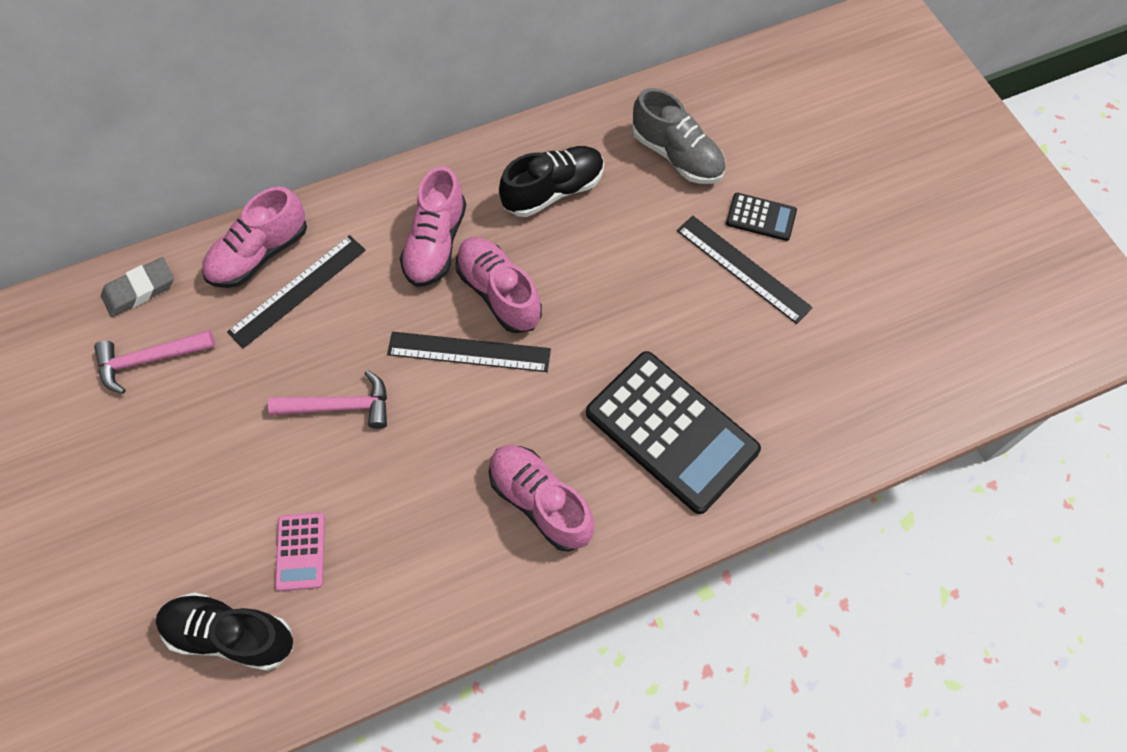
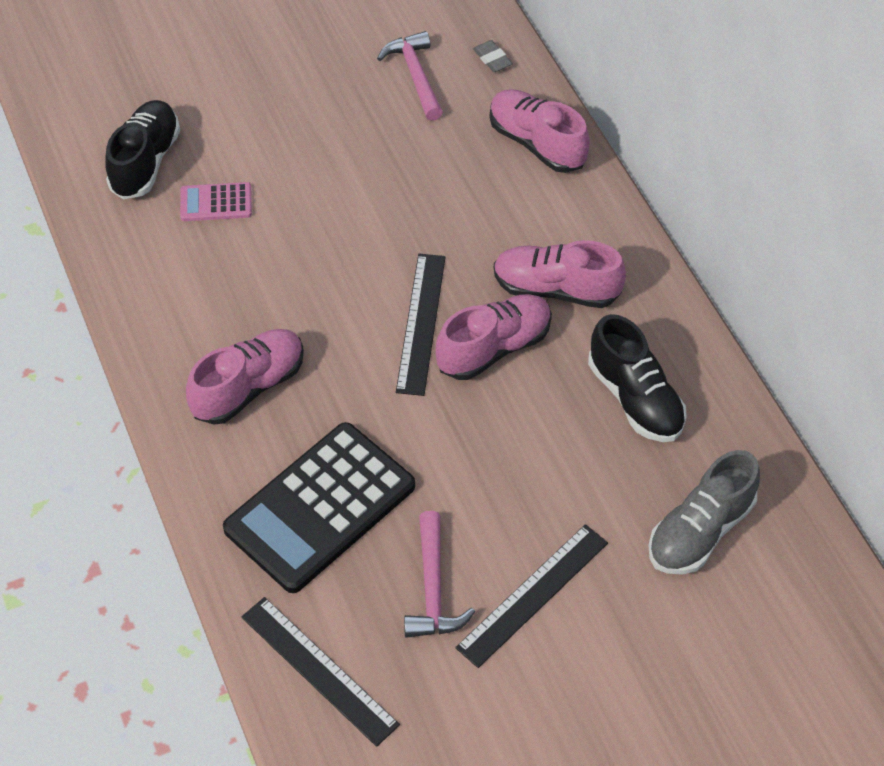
camera: 90 degrees right, 10 degrees down
grey eraser [101,257,174,317] -> grey eraser [473,40,513,72], size x0.64
black ruler [227,235,366,348] -> black ruler moved to [241,597,400,747]
pink hammer [268,370,387,429] -> pink hammer moved to [404,511,475,638]
black calculator [726,193,797,241] -> none

